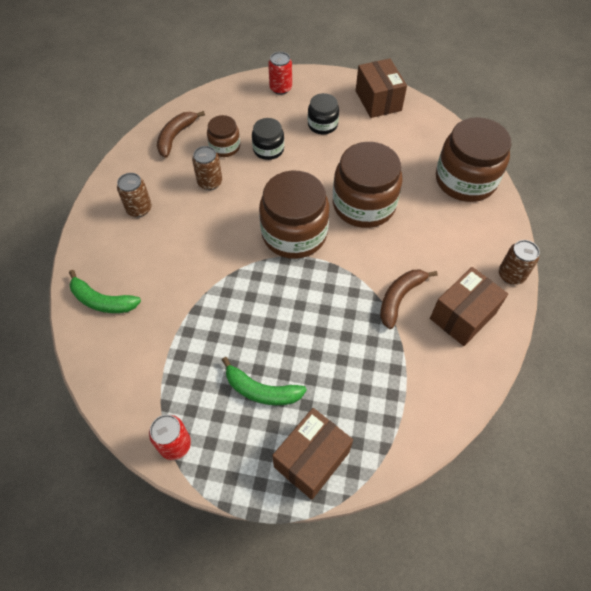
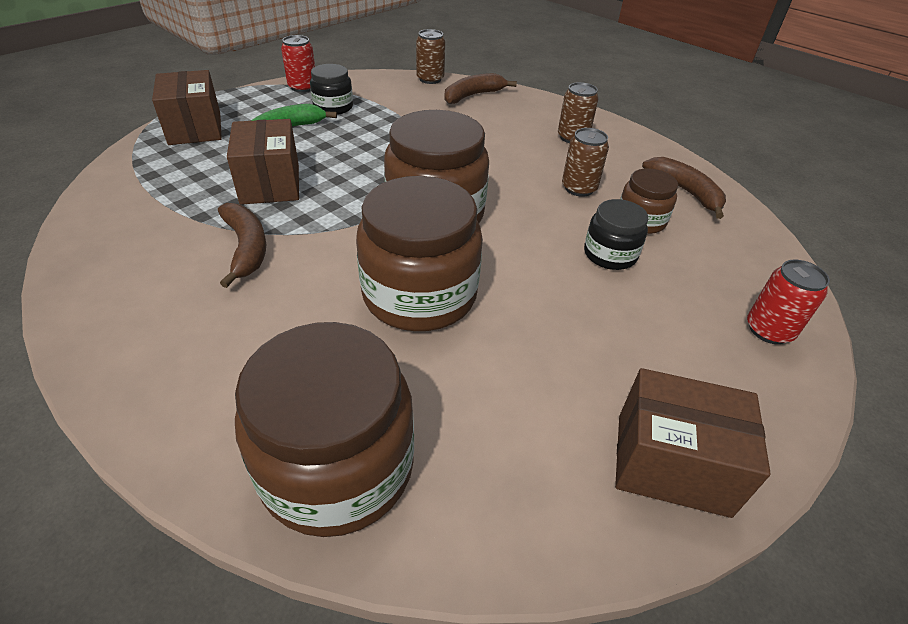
camera: 120 degrees right, 15 degrees down
green banana [69,270,141,313] -> brown banana [444,73,517,104]
black jar [308,93,339,134] -> black jar moved to [310,64,353,115]
brown box [430,267,508,346] -> brown box moved to [227,119,299,205]
brown can [499,240,540,285] -> brown can moved to [416,29,445,84]

